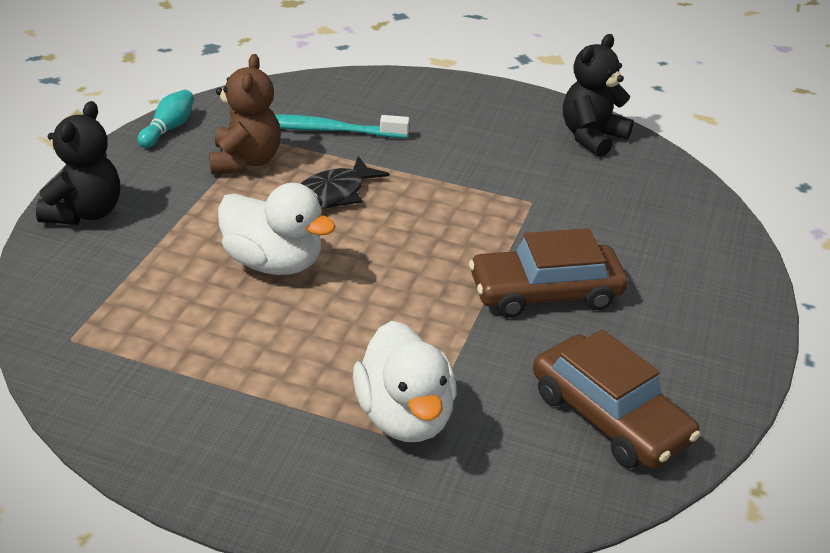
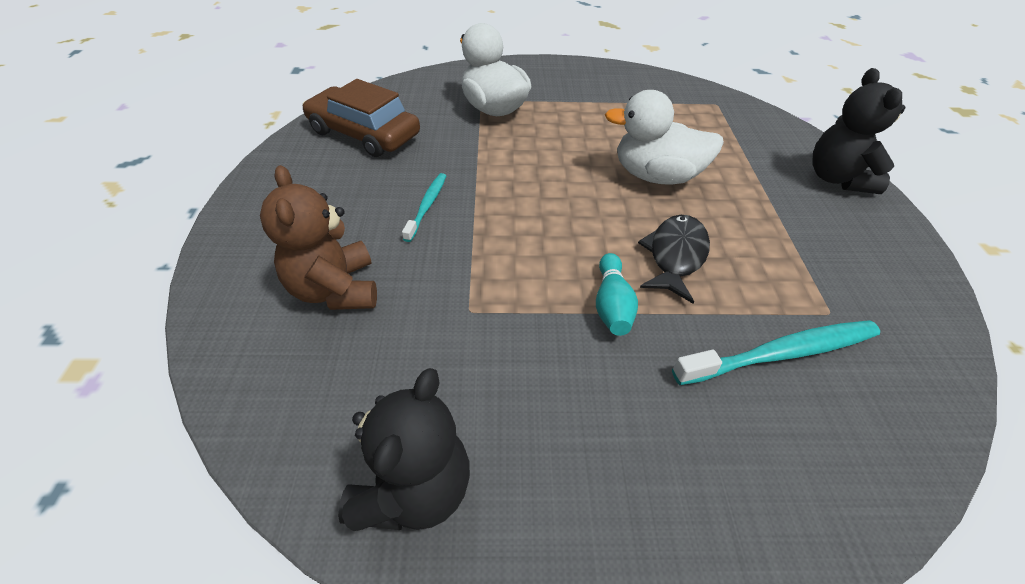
camera: 160 degrees right, 10 degrees up
turquoise bowling pin [137,89,194,148] -> turquoise bowling pin moved to [596,253,638,336]
brown teddy bear [209,54,281,174] -> brown teddy bear moved to [260,165,377,310]
brown car [469,228,628,318] -> turquoise toothbrush [402,173,446,242]

